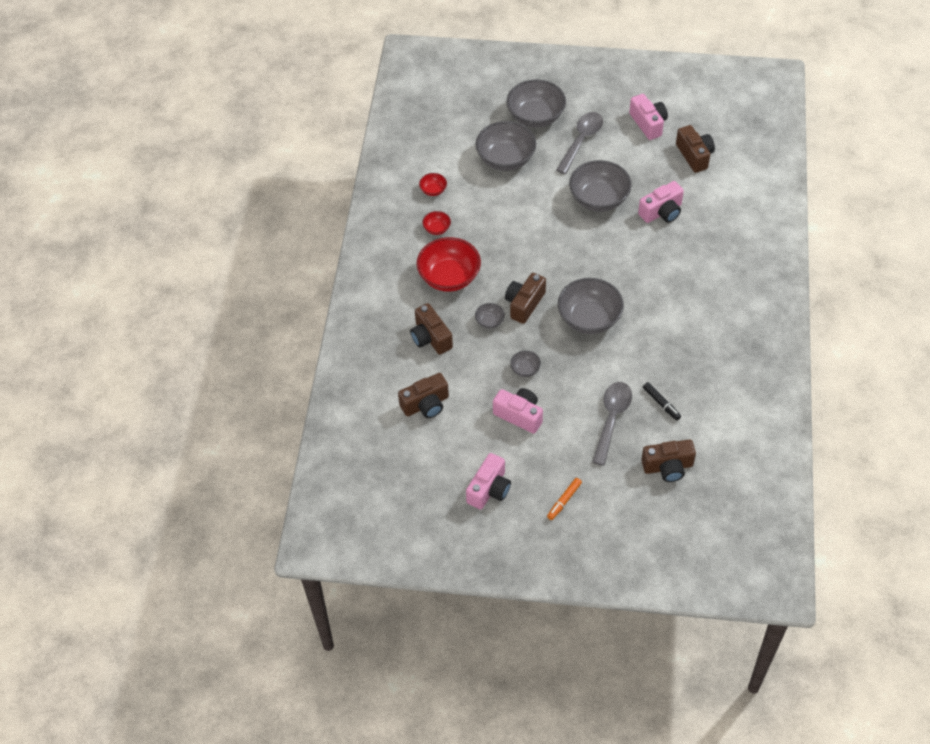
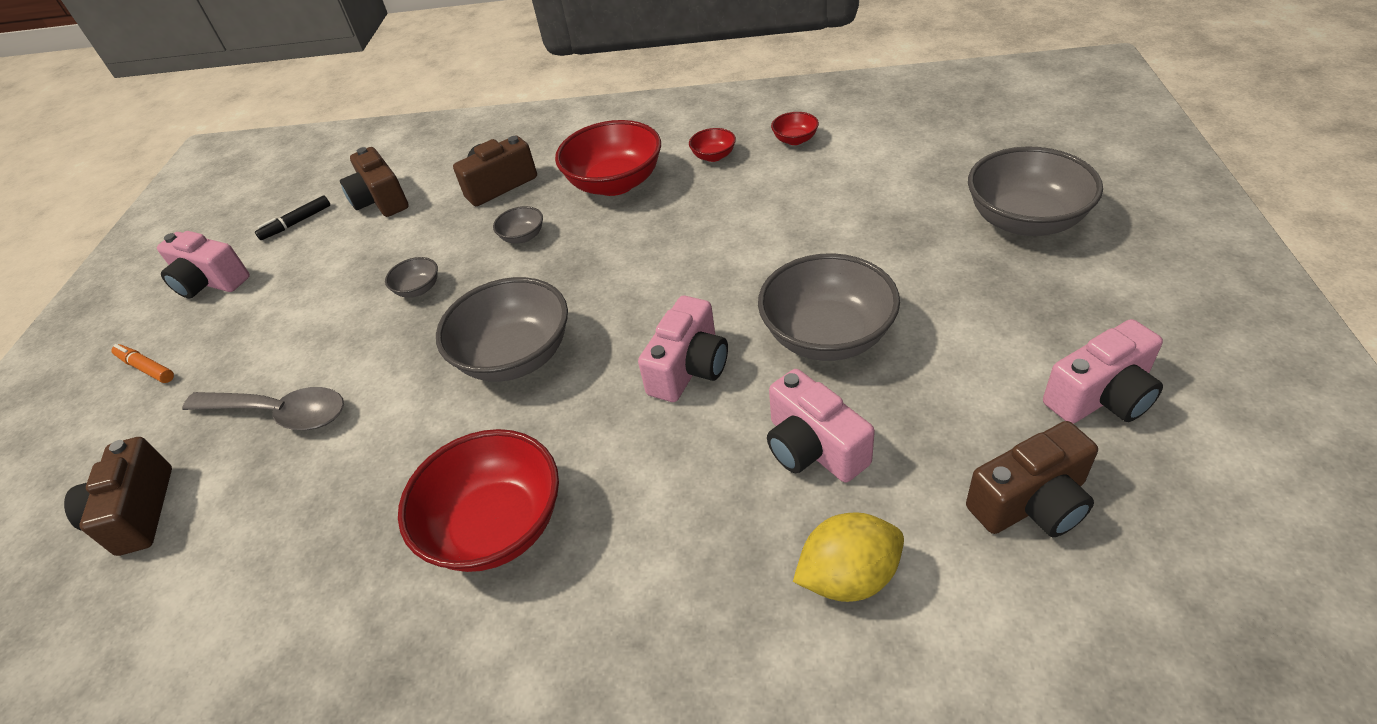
camera: 90 degrees right, 10 degrees down
grey bowl [476,121,536,171] -> none
pink camera [493,388,543,434] -> pink camera moved to [638,296,728,402]
brown camera [505,273,546,324] -> none
grey spoon [556,112,603,174] -> none
black marker [643,382,681,420] -> black marker moved to [255,195,330,240]
none -> red bowl [398,429,559,572]
none -> yellow lemon [793,512,904,602]

